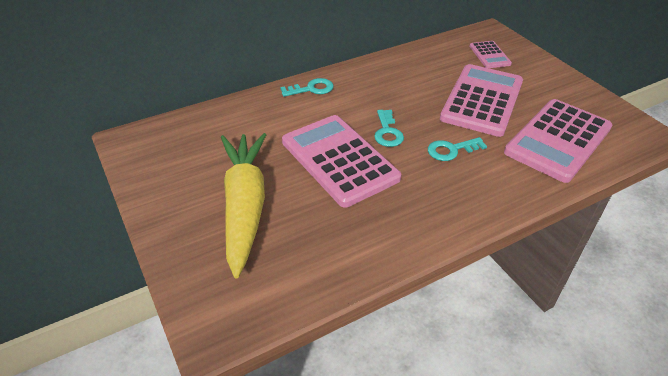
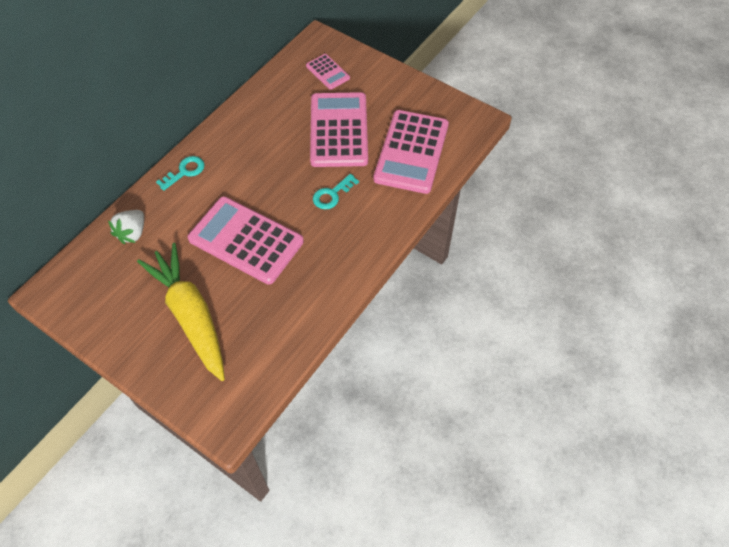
camera: 25 degrees left, 15 degrees up
turquoise key [374,110,404,147] -> none
none -> white strawberry [108,210,144,244]

